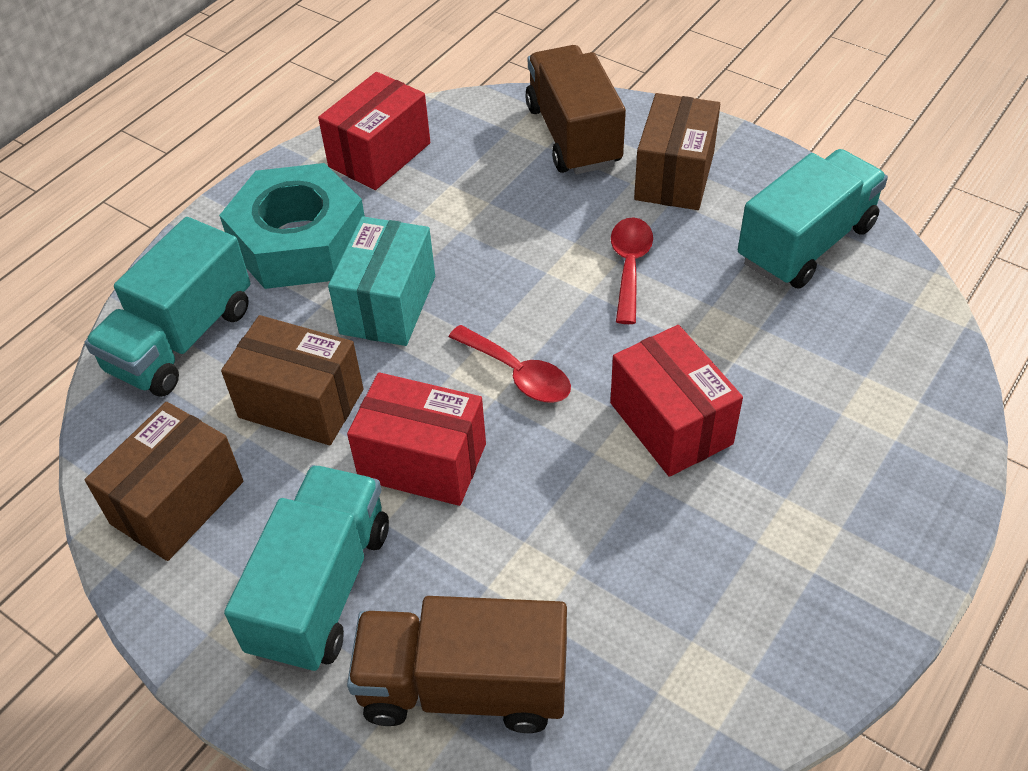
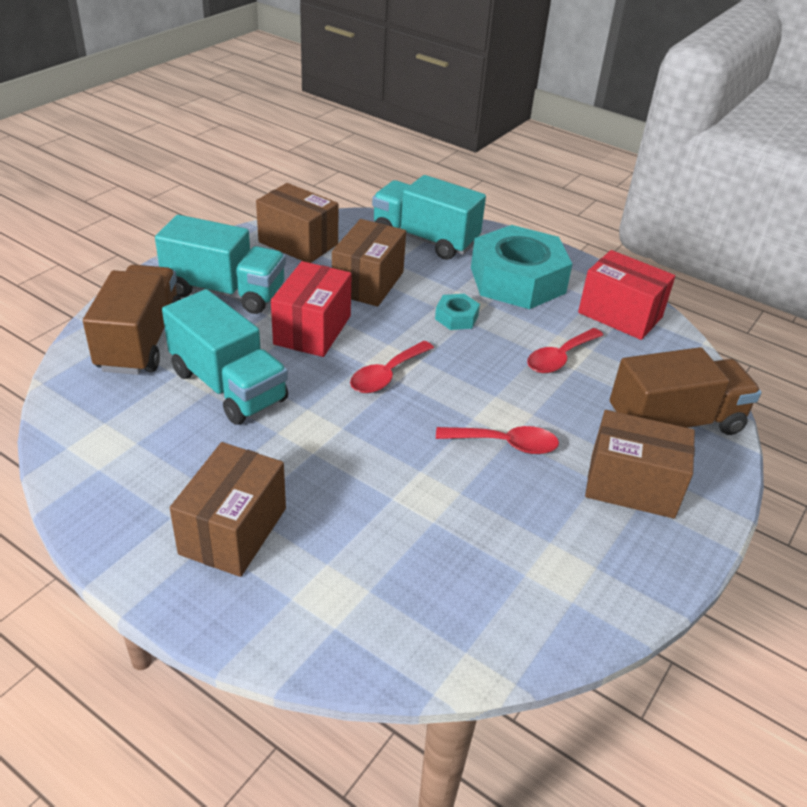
camera: 85 degrees right, 10 degrees down
turquoise box [328,216,435,346] -> turquoise nut [435,294,480,330]
red box [610,325,743,477] -> none
turquoise truck [738,149,888,289] -> turquoise truck moved to [162,289,288,425]
none -> brown box [170,442,286,577]
none -> red spoon [527,328,603,373]

